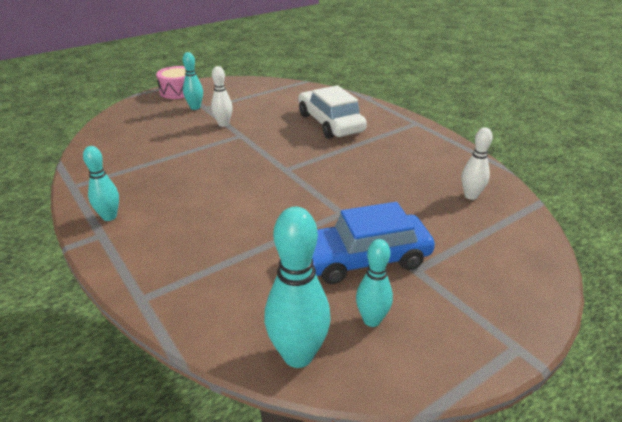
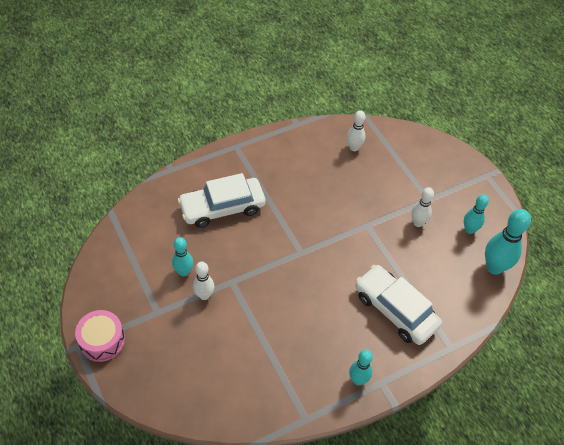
camera: 85 degrees left, 20 degrees up
turquoise bowling pin [183,52,203,110] -> turquoise bowling pin moved to [172,237,193,276]
blue car [312,202,435,284] -> white bowling pin [411,187,434,227]
none -> white car [355,265,442,345]

